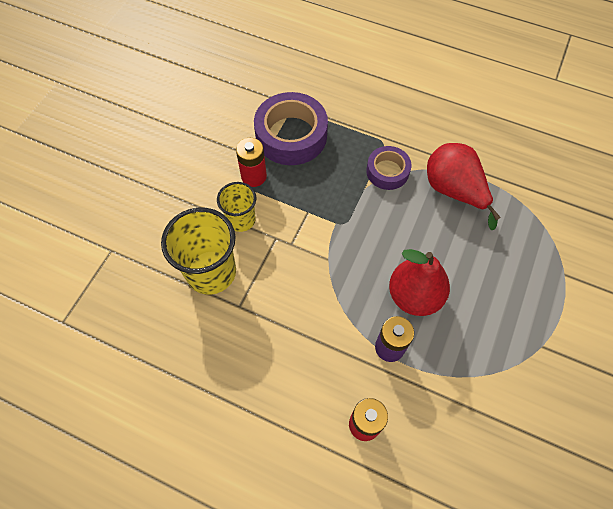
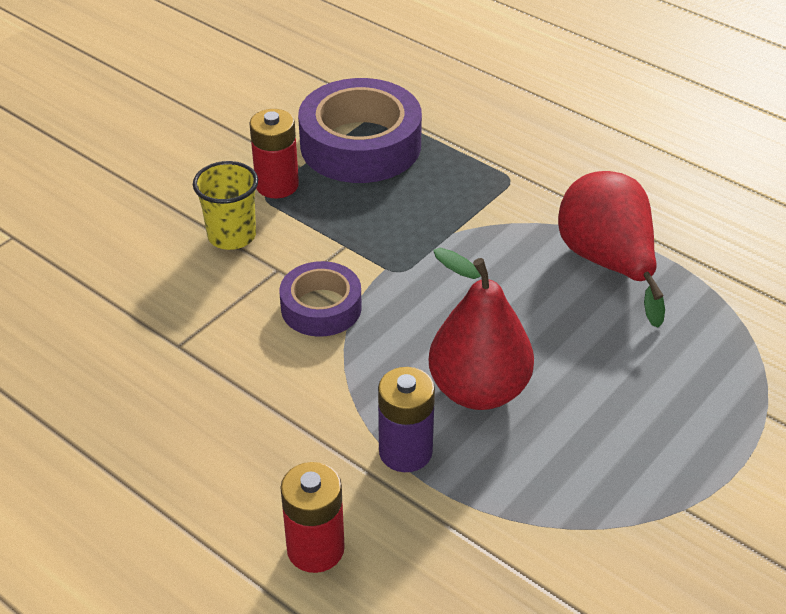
camera: 15 degrees right, 20 degrees down
yellow cup [161,207,236,295] -> none
purple tape [366,146,411,190] -> purple tape moved to [279,261,362,337]

